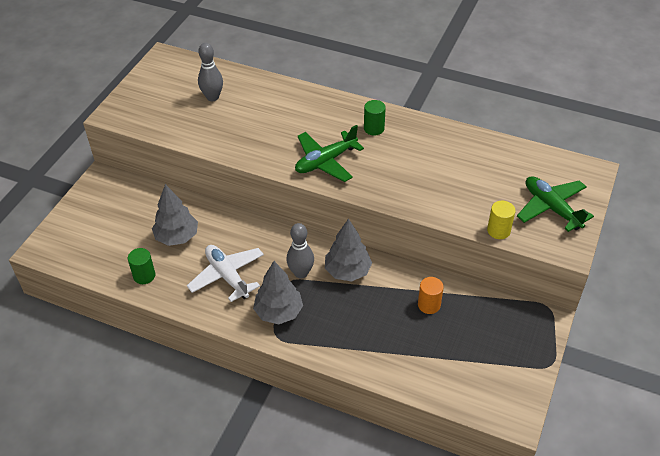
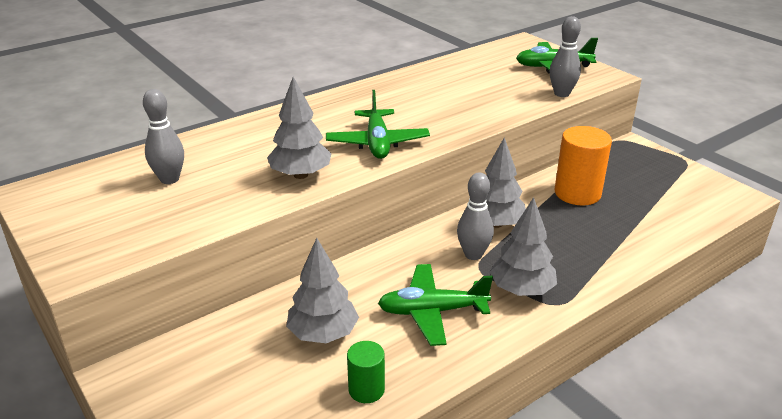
camera: 60 degrees left, 15 degrees down
white plane [187,245,264,302] -> green plane [378,264,493,346]
green cylinder [364,100,386,135] -> none
orange cylinder [418,277,444,314] -> orange cylinder [555,126,612,205], size x1.80
yellow cylinder [487,201,516,239] -> grey bowling pin [550,16,581,97]
none -> grey tree [267,77,332,179]

